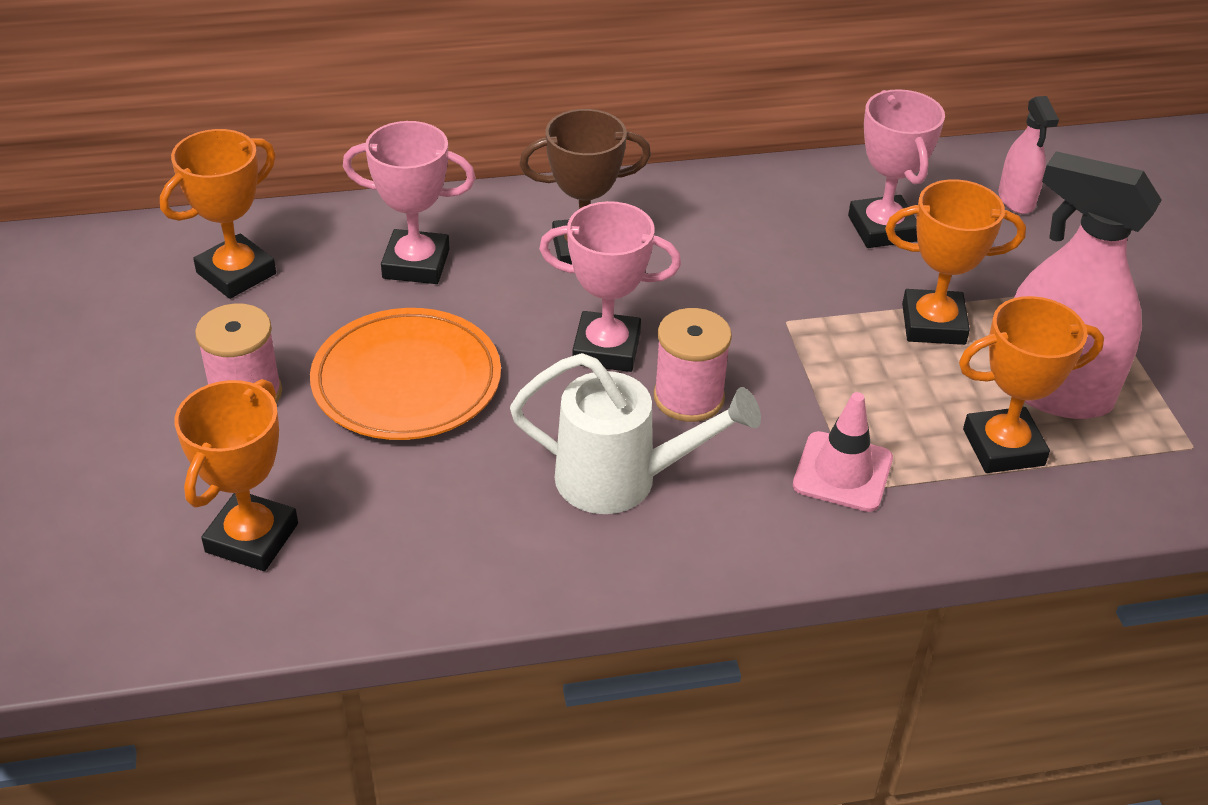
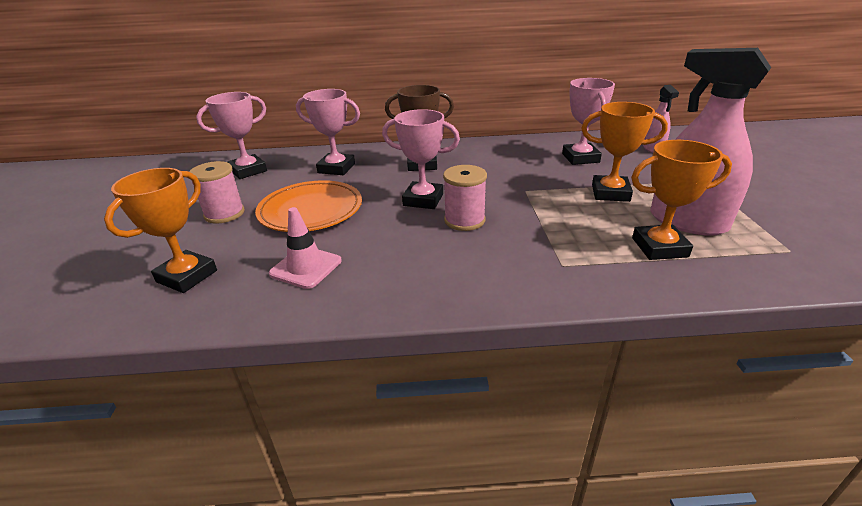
camera: 10 degrees right, 10 degrees down
orange trophy [160,129,276,299] -> pink trophy [196,92,267,179]
white watering can [510,353,761,514] -> none
pink traffic cone [793,392,893,512] -> pink traffic cone moved to [269,207,342,289]

